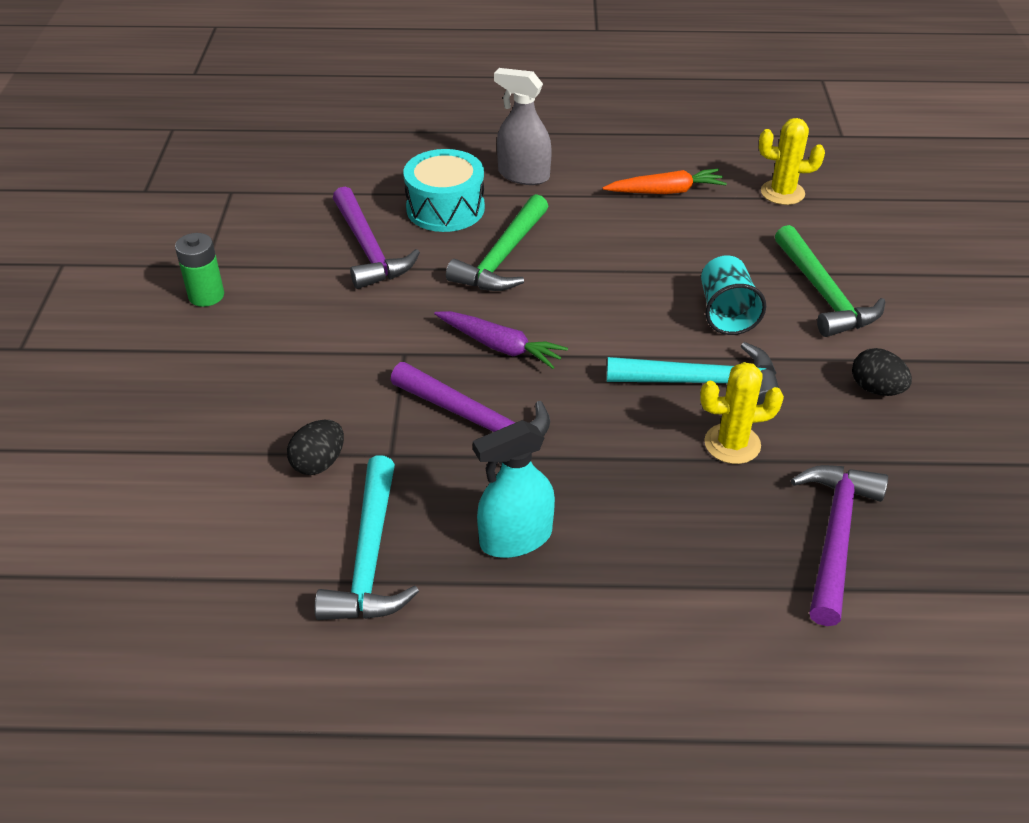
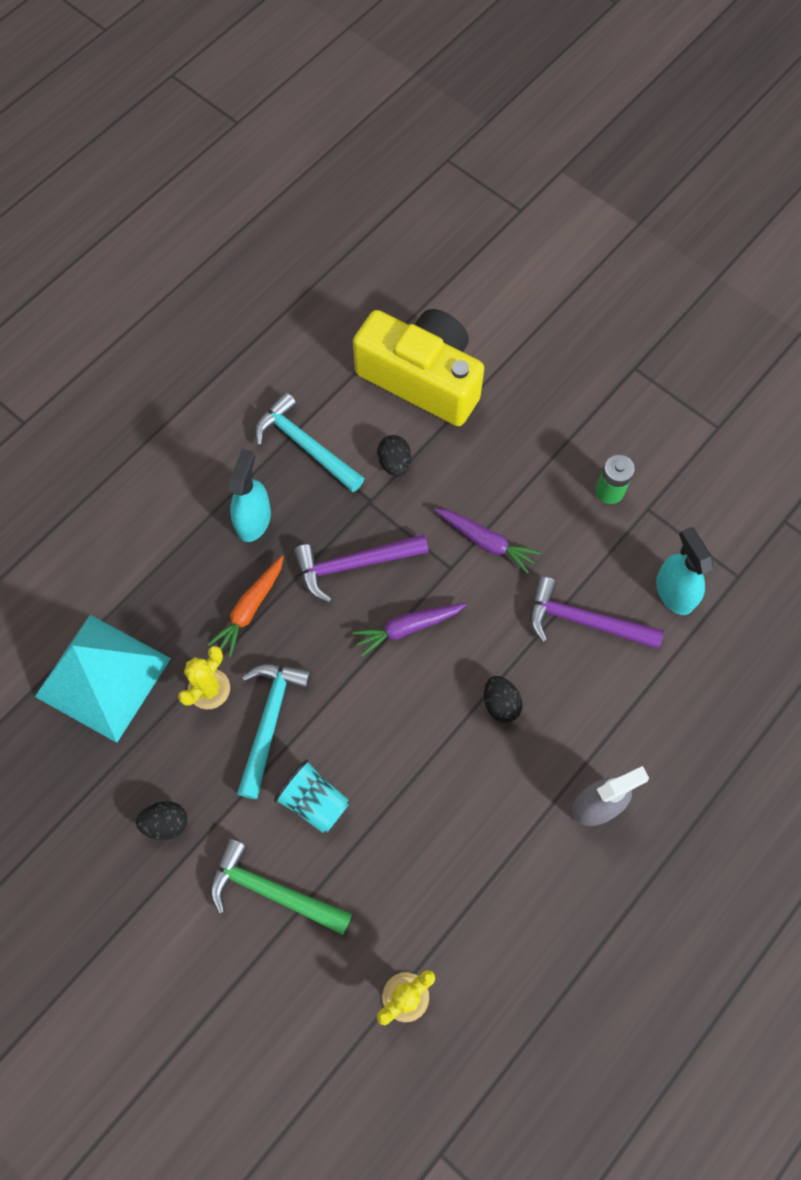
camera: 130 degrees right, 25 degrees up
turquoise drum [403,149,485,232] -> none
green hammer [446,194,548,291] -> black egg [484,676,523,723]
orange carrot [603,169,727,194] -> orange carrot moved to [208,556,284,658]
turquoise hammer [607,342,779,405] -> turquoise hammer turned 150 degrees clockwise [237,663,311,799]
purple hammer [791,465,888,626] -> turquoise pyramid [35,615,171,743]
none -> yellow camera [353,309,484,426]
none -> purple carrot [434,508,540,574]
none -> turquoise spray bottle [656,527,714,615]

